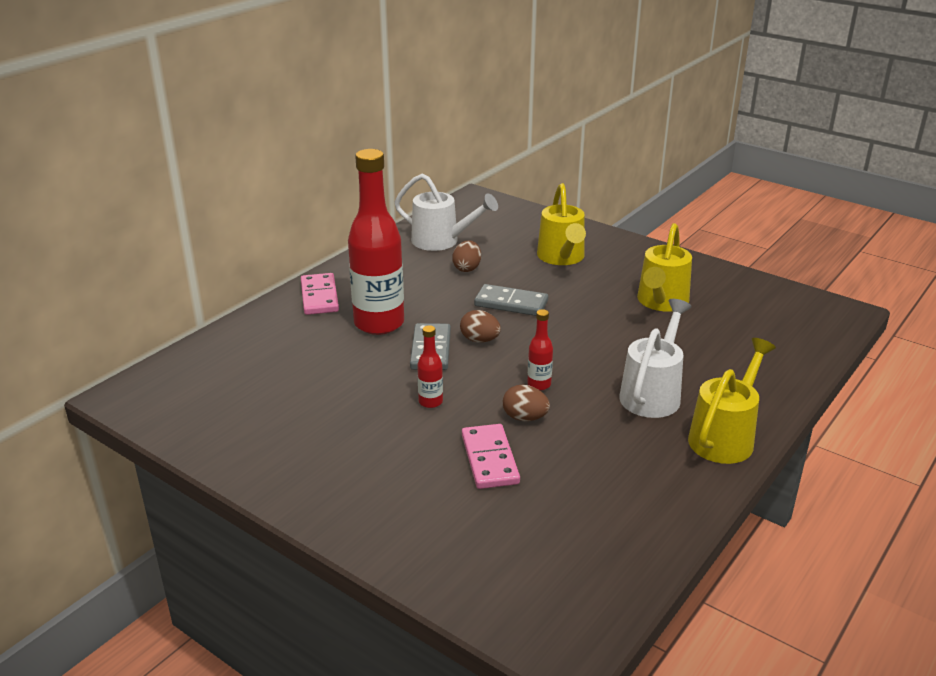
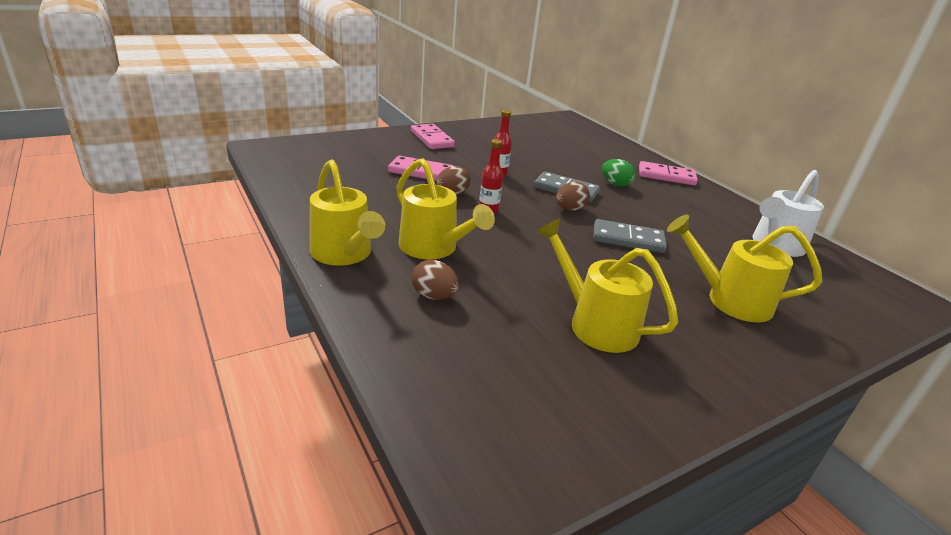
camera: 110 degrees right, 0 degrees up
red bottle [348,149,404,335] -> green egg [602,159,635,187]
brown egg [452,241,481,272] -> brown egg moved to [412,260,459,300]
grey domino [474,284,548,316] -> grey domino turned 60 degrees clockwise [594,219,667,253]
white watering can [619,299,692,418] -> yellow watering can [396,158,495,259]
none -> pink domino [411,124,455,149]

